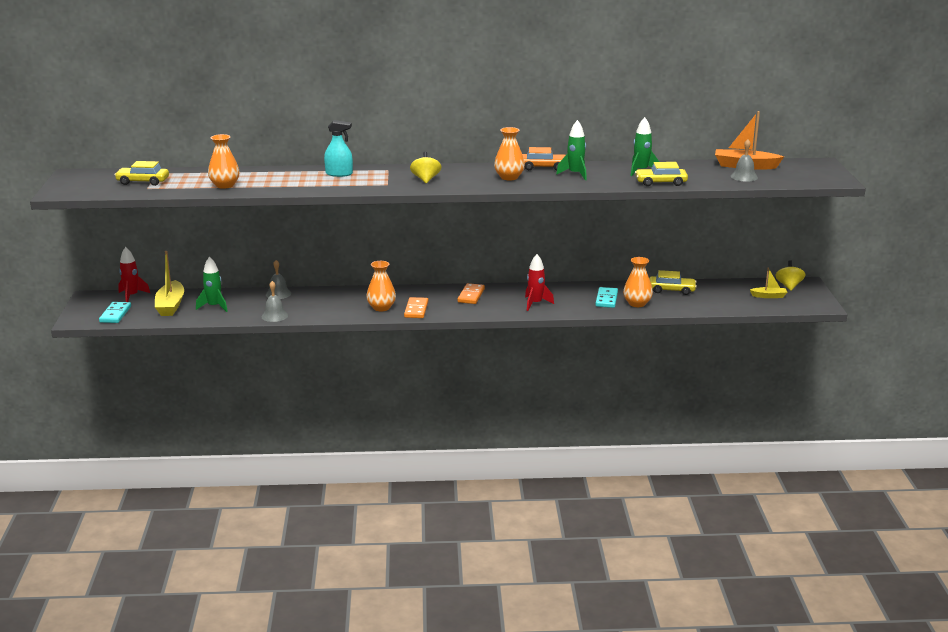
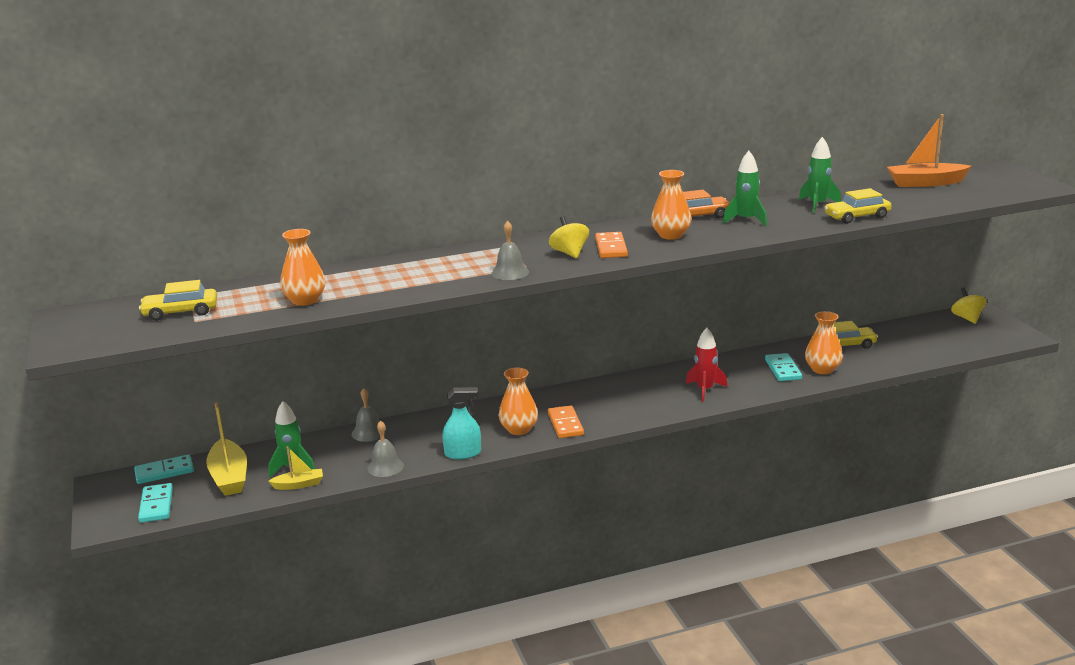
camera: 15 degrees left, 0 degrees up
red rocket [118,247,150,302] -> turquoise domino [134,454,194,484]
turquoise spray bottle [324,120,353,177] -> turquoise spray bottle moved to [442,387,481,460]
orange domino [457,283,485,304] -> orange domino moved to [595,232,628,258]
grey bell [731,139,758,182] -> grey bell moved to [492,221,529,280]
yellow boat [750,268,788,298] -> yellow boat moved to [269,446,323,490]

